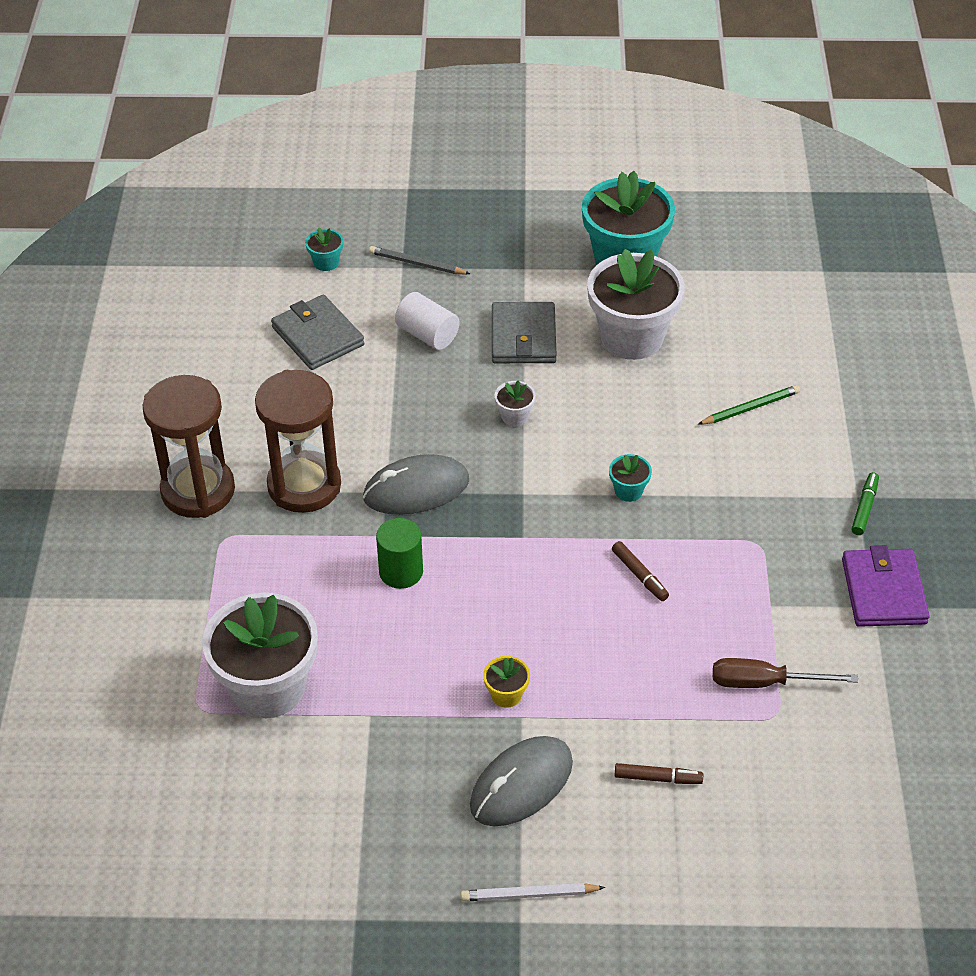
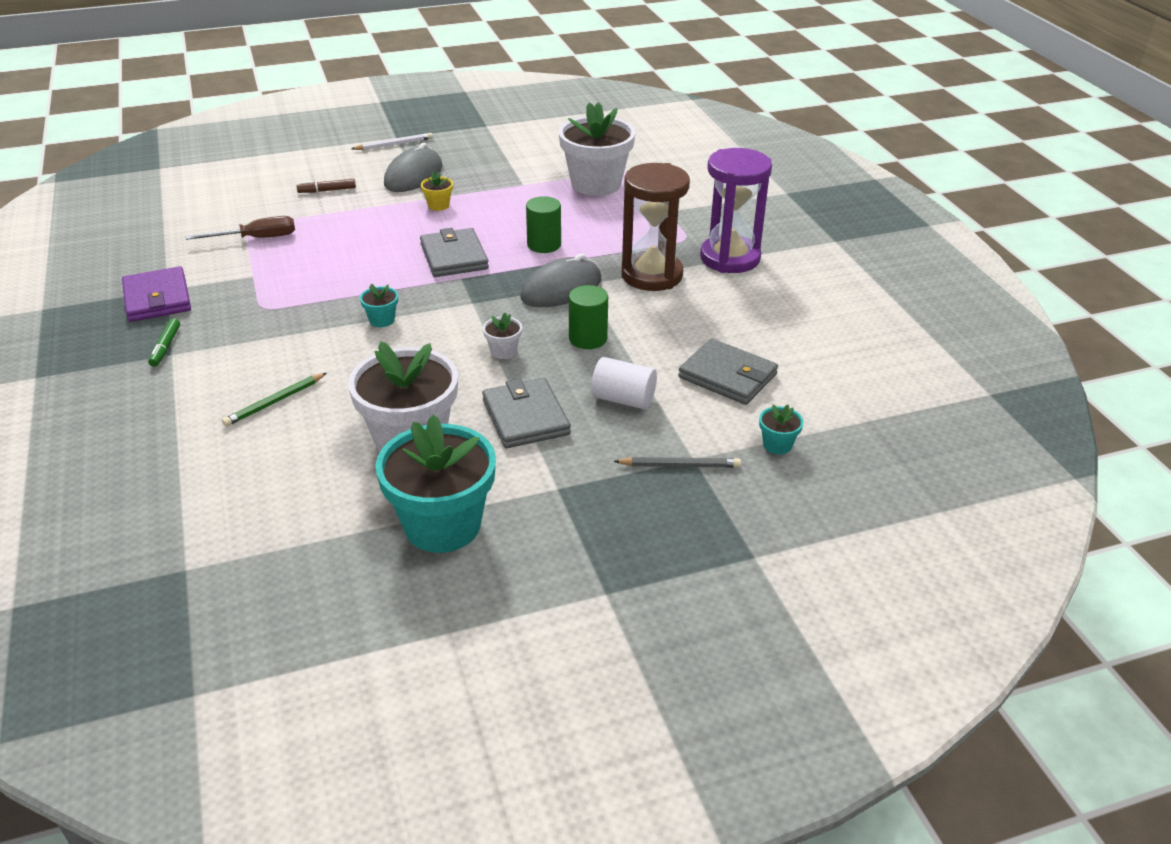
camera: 160 degrees right, 10 degrees down
brown hourglass [143,375,235,518] -> purple hourglass [700,148,772,273]
brown marker [612,541,669,601] -> none
none -> grey wallet [420,228,489,277]
none -> green cylinder [569,285,608,349]

